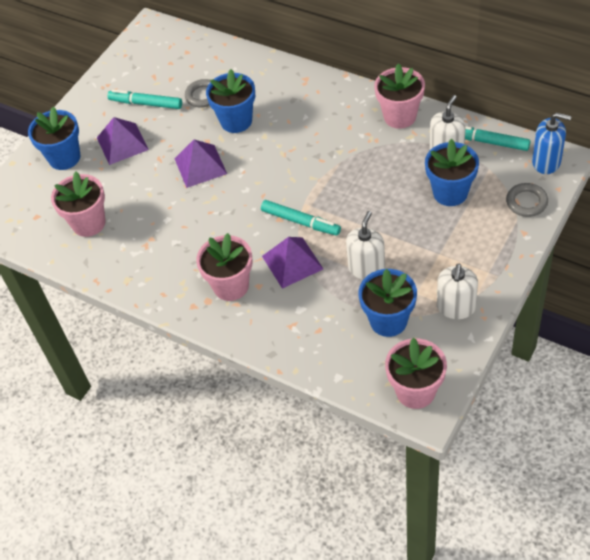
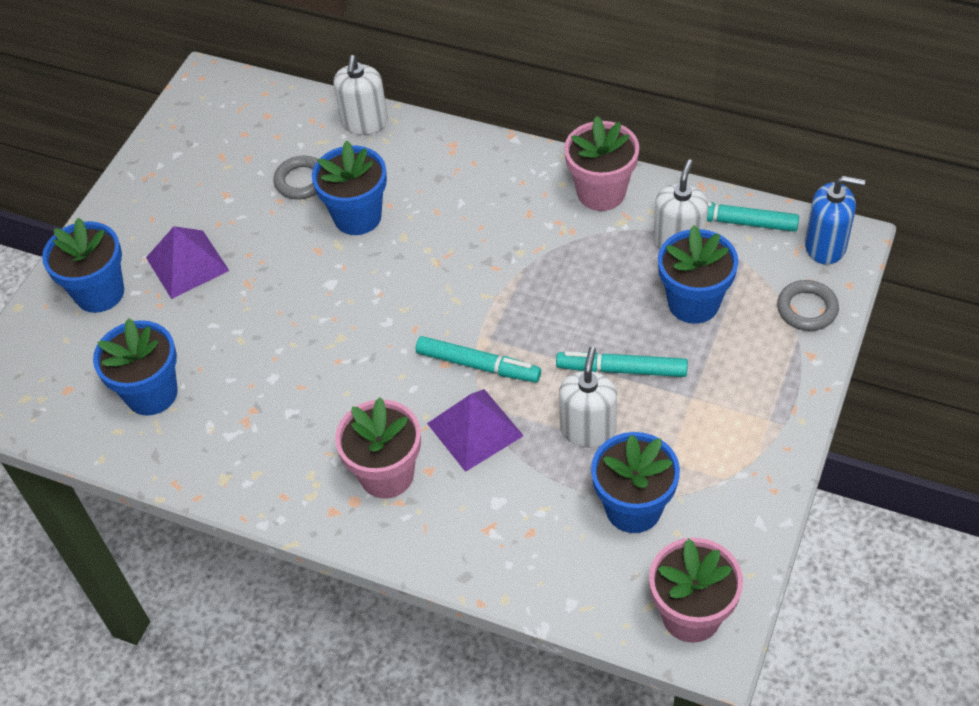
camera: 10 degrees left, 0 degrees up
pink flower pot [51,172,106,237] -> blue flower pot [93,318,178,416]
turquoise marker [107,90,182,109] -> turquoise marker moved to [556,351,688,377]
purple pyramid [174,139,227,188] -> none
white soap dispenser [437,264,478,319] -> white soap dispenser moved to [334,55,388,135]

